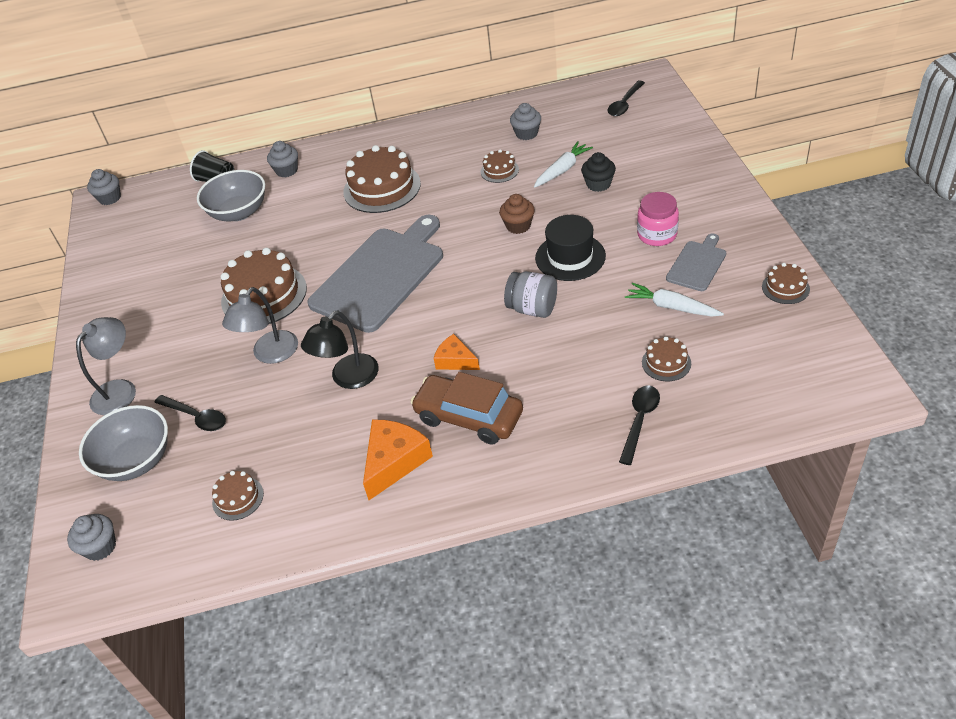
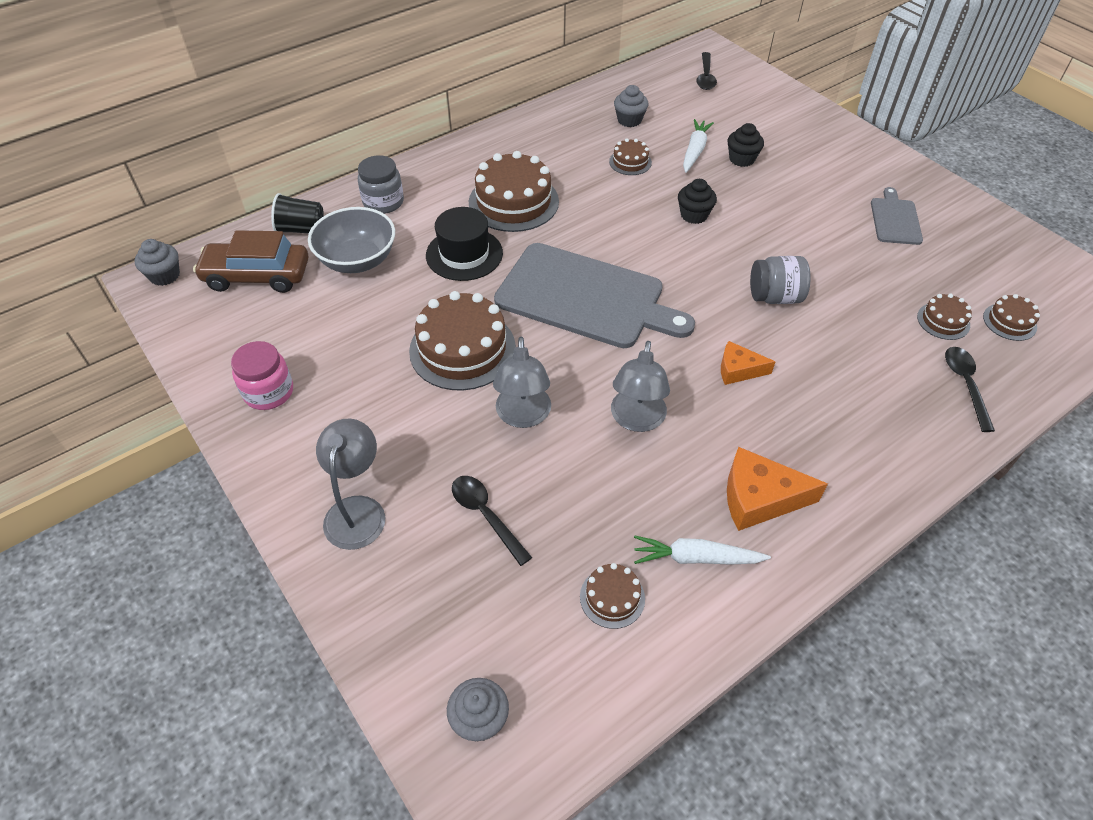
camera: 30 degrees left, 5 degrees up
grey bowl [79,405,168,481] -> none
black spoon [154,395,226,431] -> black spoon turned 135 degrees counterclockwise [452,476,532,566]
grey cupcake [267,141,298,177] -> grey jar [358,155,404,214]
black lamp [301,311,379,389] -> grey lamp [611,341,670,432]
grey cutting board [307,215,443,333] -> grey cutting board turned 105 degrees clockwise [494,243,695,348]
orange cheese [363,419,433,500] -> orange cheese turned 90 degrees counterclockwise [727,447,828,531]
brown car [410,372,523,445] -> brown car moved to [193,230,309,293]
brown cupcake [499,194,535,234] -> black cupcake [678,179,717,224]
black hat [535,215,606,281] -> black hat moved to [426,207,503,281]
white carrot [625,283,724,317] -> white carrot moved to [634,535,771,565]
pink jar [637,192,679,246] -> pink jar moved to [231,341,293,410]
brown cake [762,263,810,304] -> brown cake moved to [983,294,1040,341]

